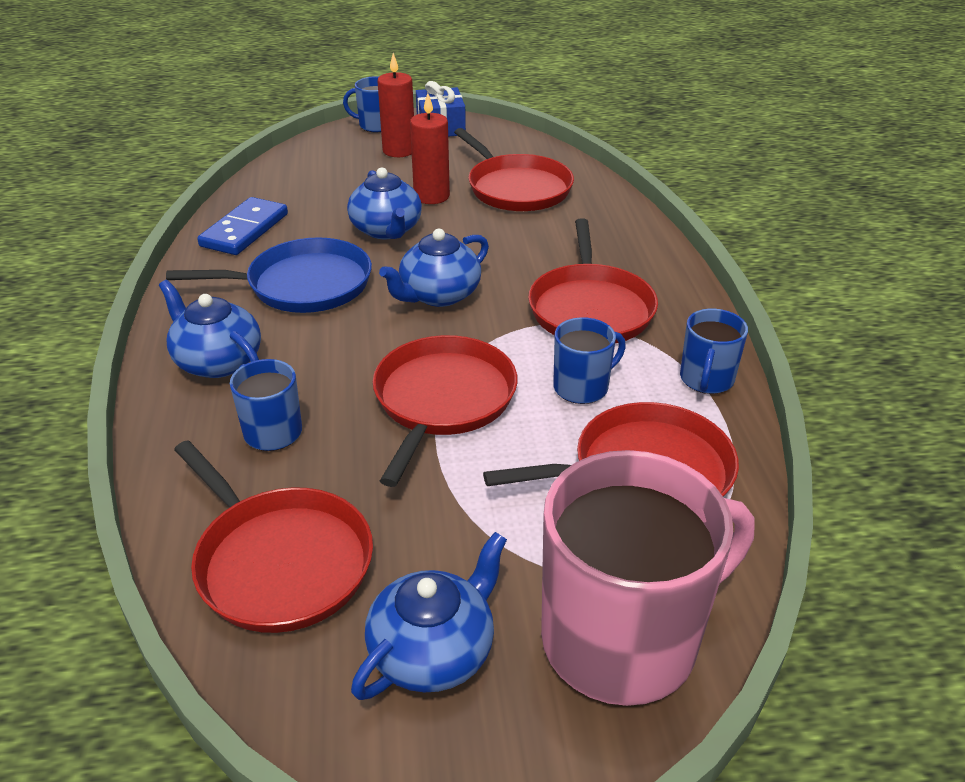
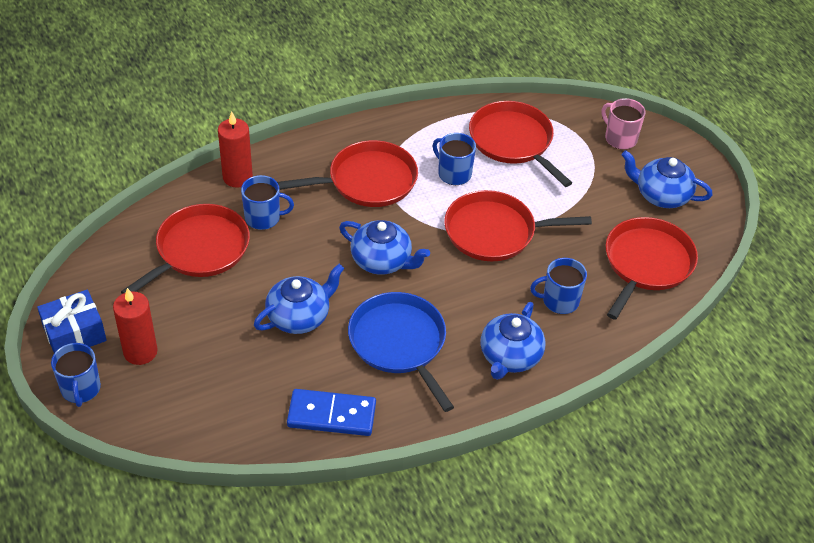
camera: 110 degrees left, 10 degrees up
red candle [410,93,450,204] -> red candle moved to [218,111,253,188]
pink mug [541,450,755,706] -> pink mug [602,98,646,150], size x0.48
blue mug [680,309,748,394] -> blue mug moved to [241,175,294,230]

